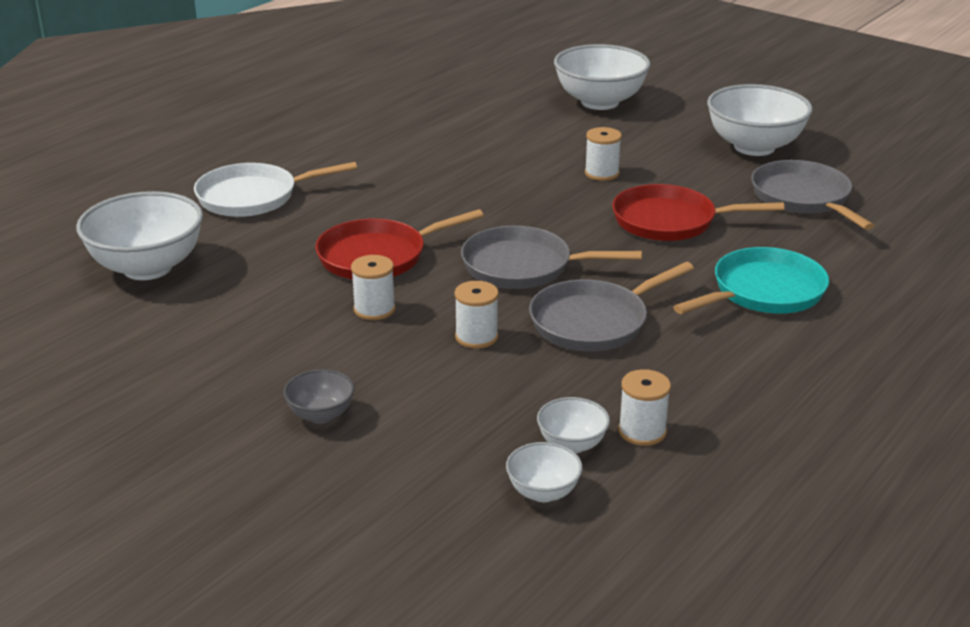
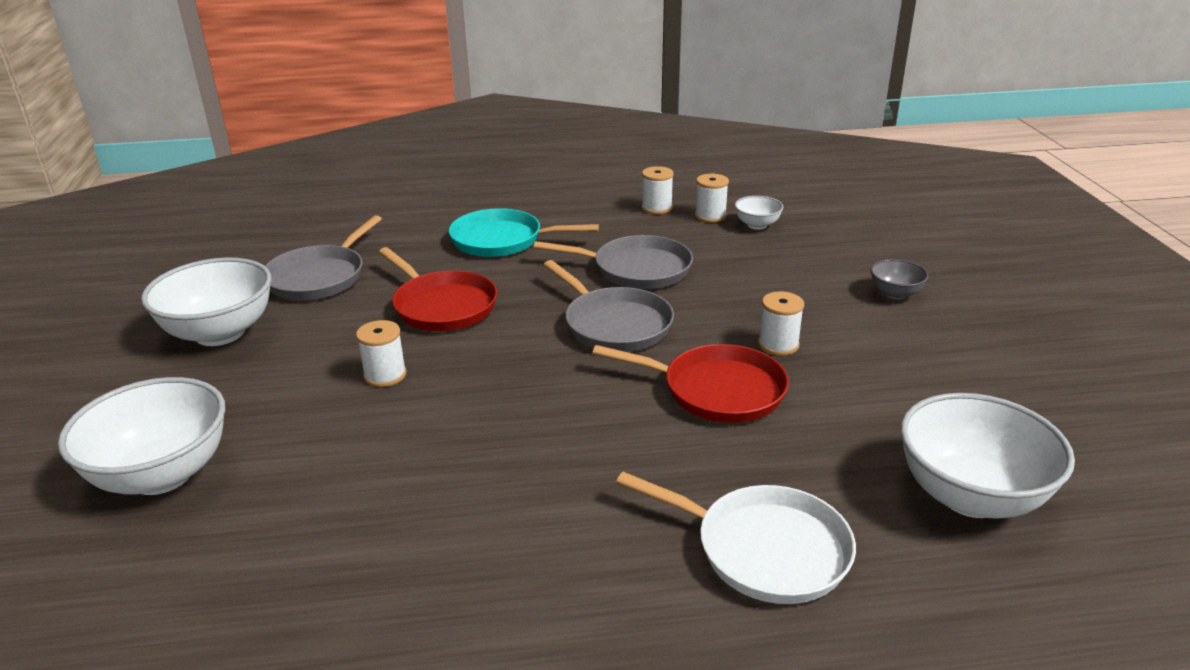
camera: 135 degrees left, 0 degrees up
white spool [454,281,499,349] -> white spool moved to [642,166,674,214]
white bowl [506,442,583,502] -> none

